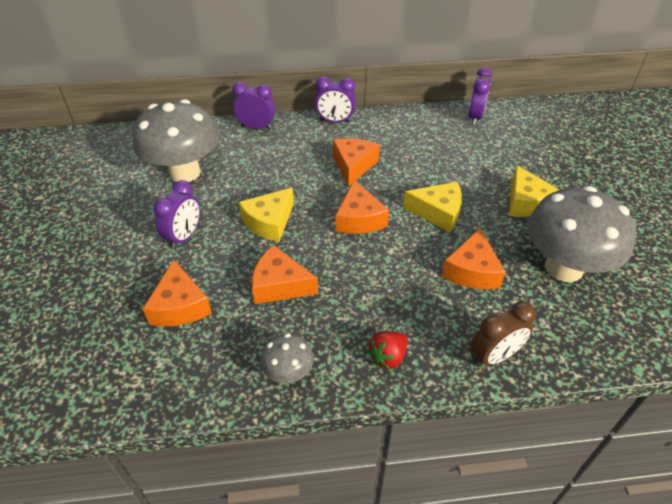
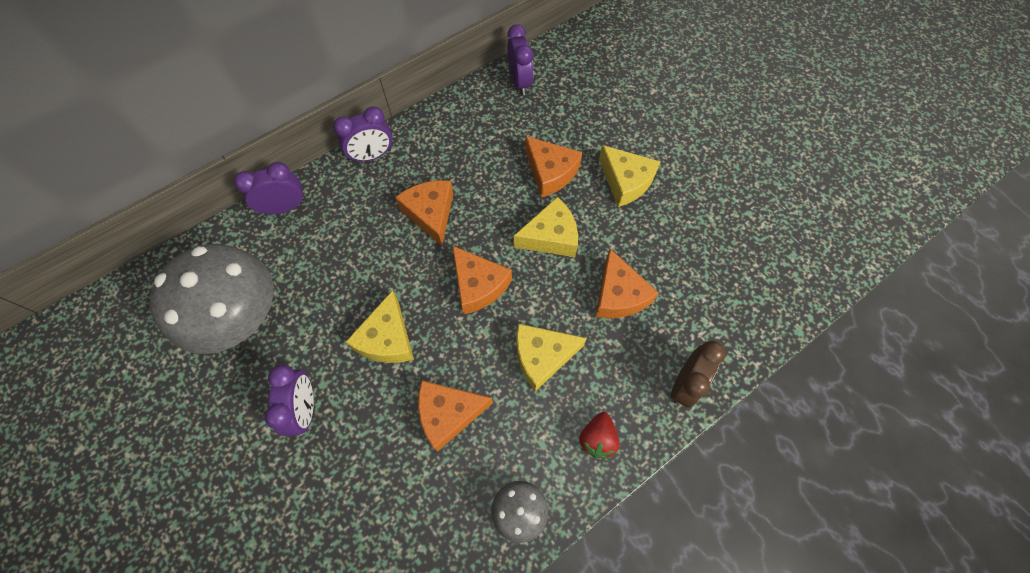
camera: 30 degrees left, 20 degrees up
orange cheese [143,260,212,326] -> orange cheese moved to [525,136,582,197]
grey mushroom [527,186,636,282] -> none
none -> yellow cheese [517,324,587,391]

